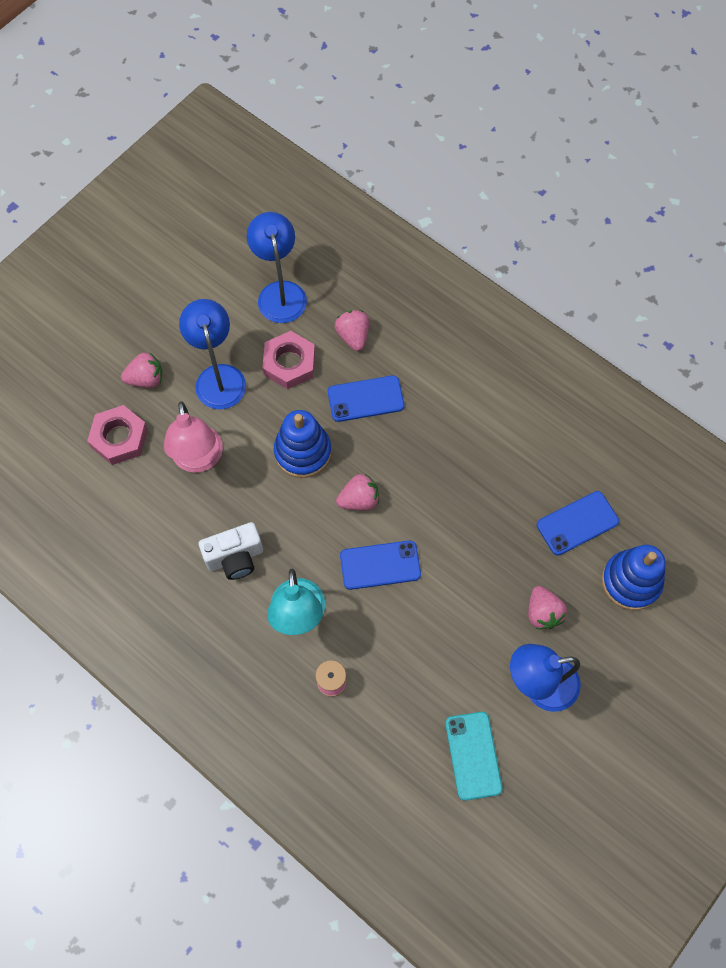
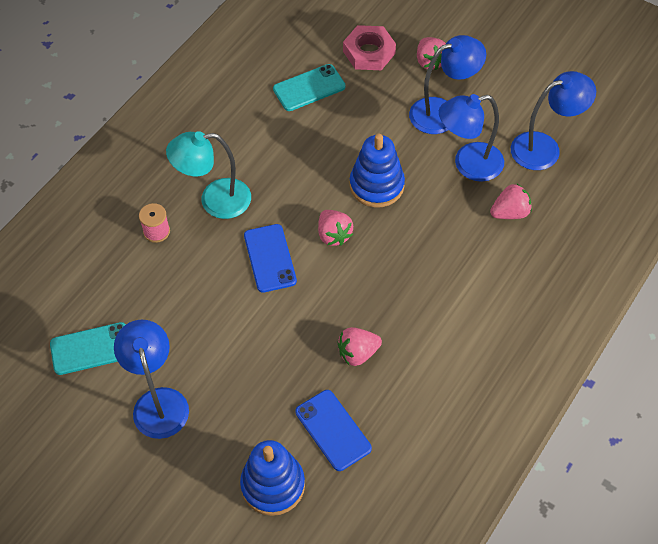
camera: 85 degrees right, 10 degrees down
pink lamp [164,402,223,473] -> none
white camera [199,522,263,580] -> none
pink nut [262,331,315,389] -> blue lamp [439,94,504,182]
blue phone [328,375,404,422] -> none
pink strawberry [528,586,567,630] -> pink strawberry moved to [338,327,382,366]
none -> turquoise phone [273,64,346,111]

